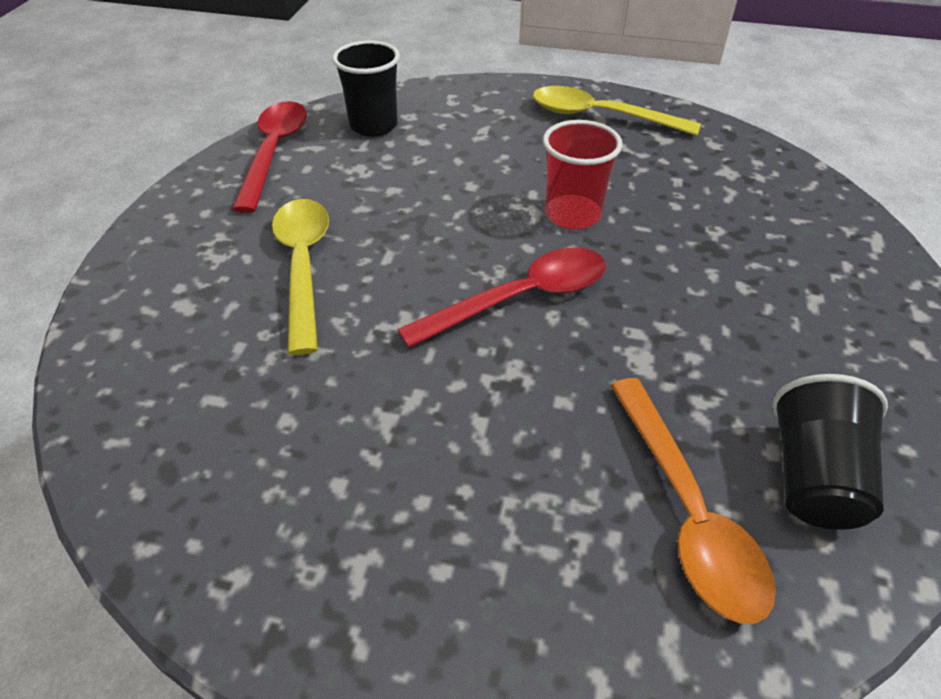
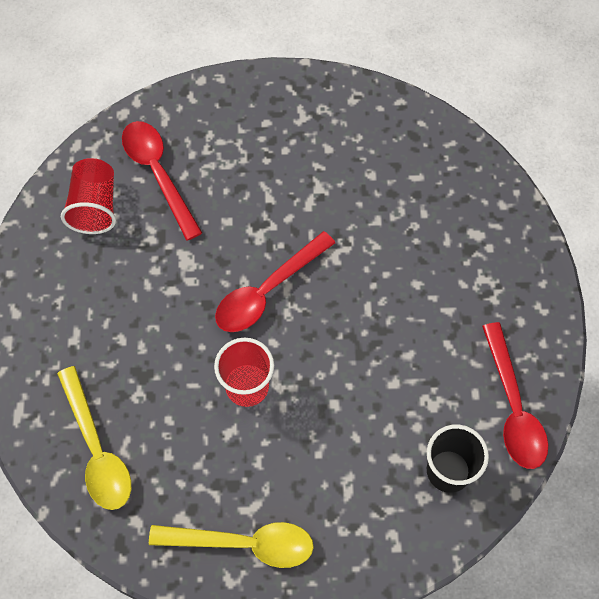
camera: 165 degrees right, 20 degrees up
yellow spoon [272,199,329,355] -> yellow spoon moved to [57,366,131,510]
orange spoon [610,378,776,624] -> red spoon [122,121,202,241]
black cup [772,374,888,530] -> red cup [61,158,116,234]

